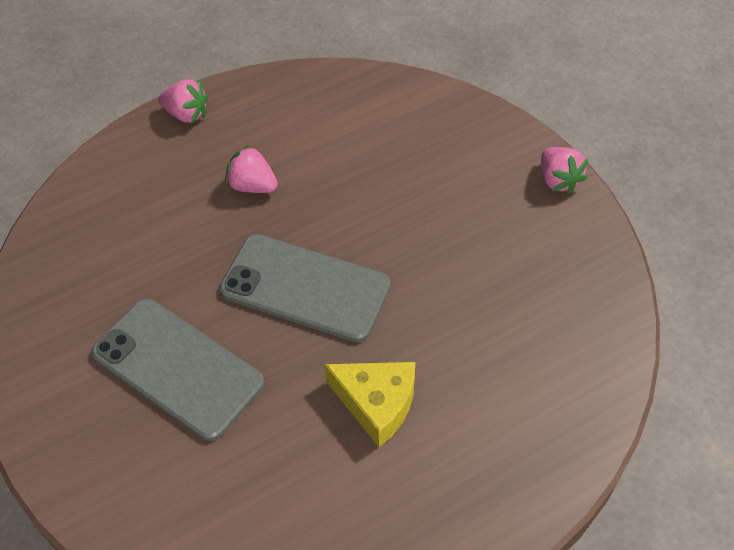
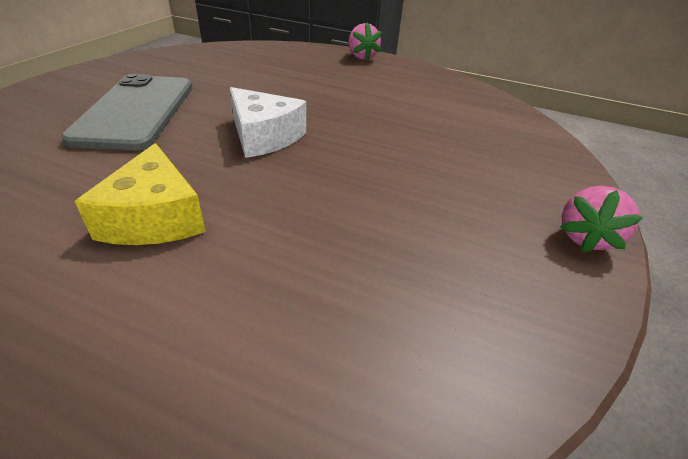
camera: 50 degrees right, 15 degrees down
grey phone [219,234,391,342] -> white cheese [230,87,306,158]
pink strawberry [225,145,278,193] -> none

